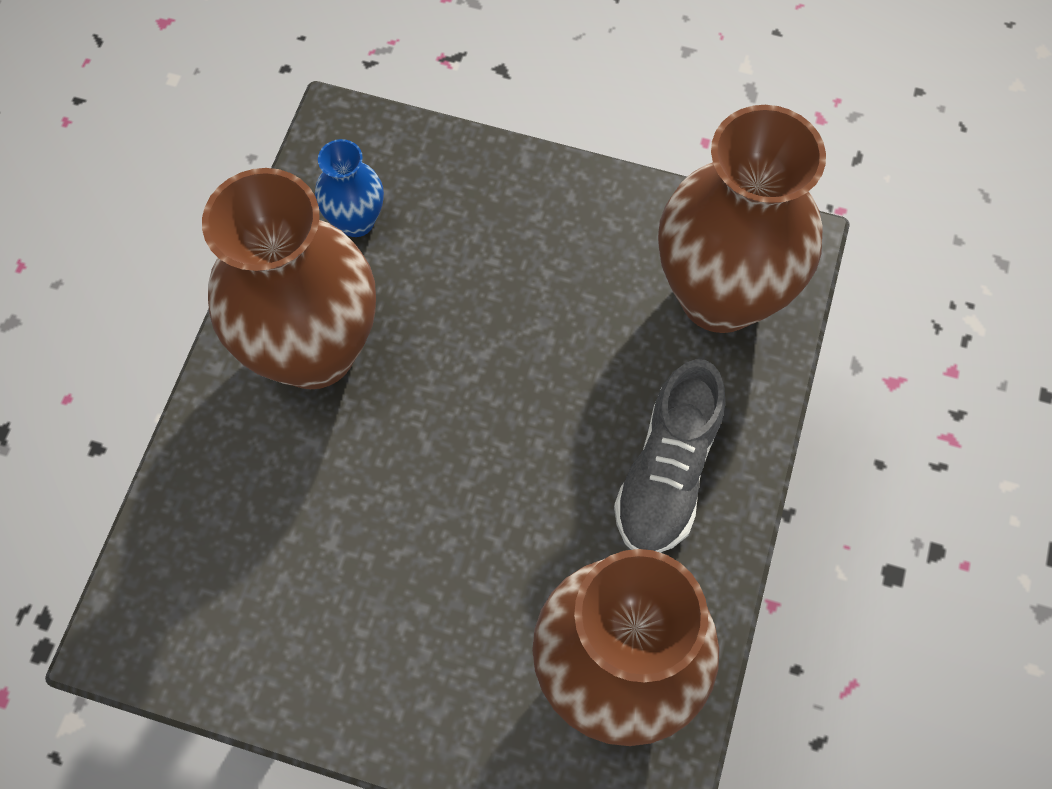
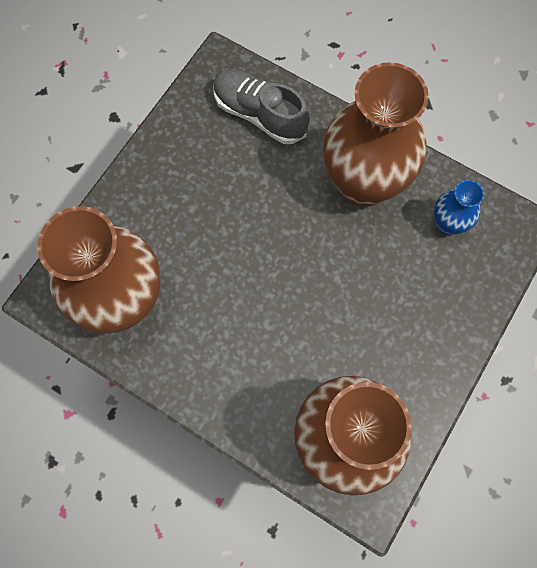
camera: 105 degrees right, 5 degrees up
grey shoe [614,359,725,553] -> grey shoe moved to [213,70,310,144]

